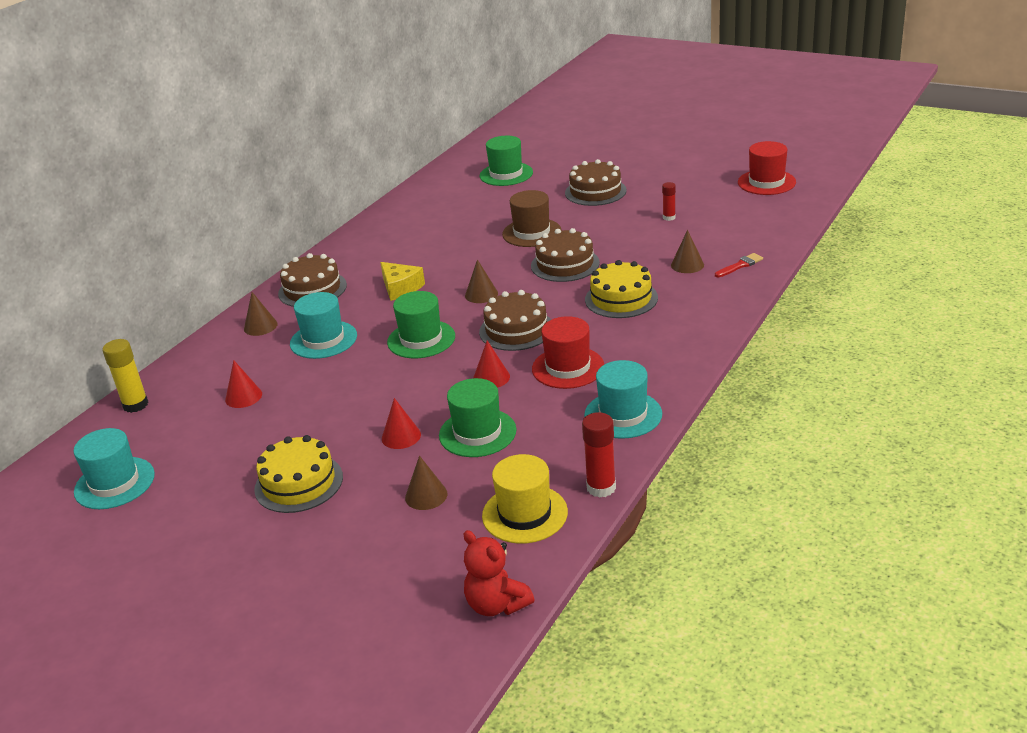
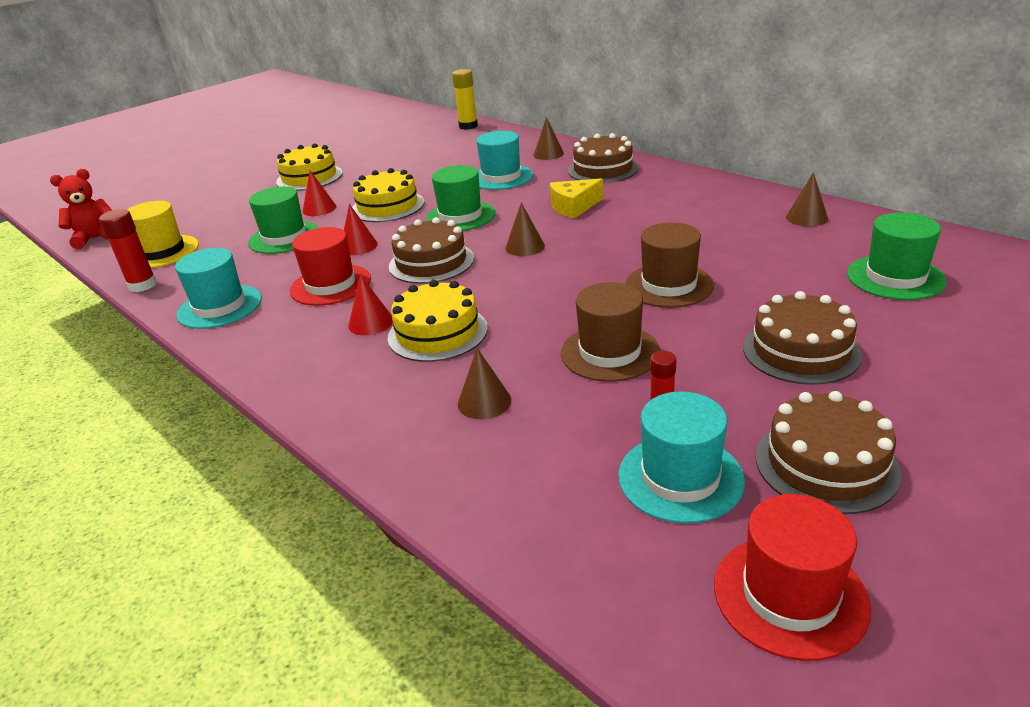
camera: 105 degrees right, 0 degrees up
turquoise hat [73,428,155,509] -> turquoise hat moved to [618,391,745,524]
red cone [225,360,262,408] -> red cone moved to [348,275,393,335]
brown cone [405,455,448,510] -> brown cone moved to [786,172,828,227]
brown cake [531,228,600,282] -> brown cake moved to [756,391,901,514]
red brush [715,253,763,277] -> none
none -> yellow cake [352,168,424,222]
none -> brown hat [561,282,660,382]

